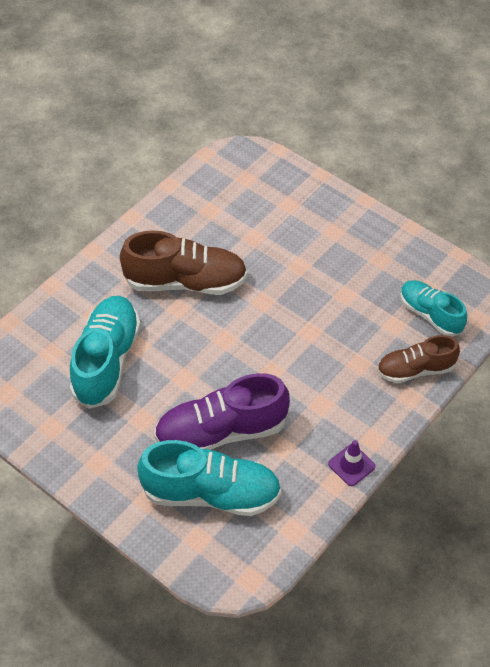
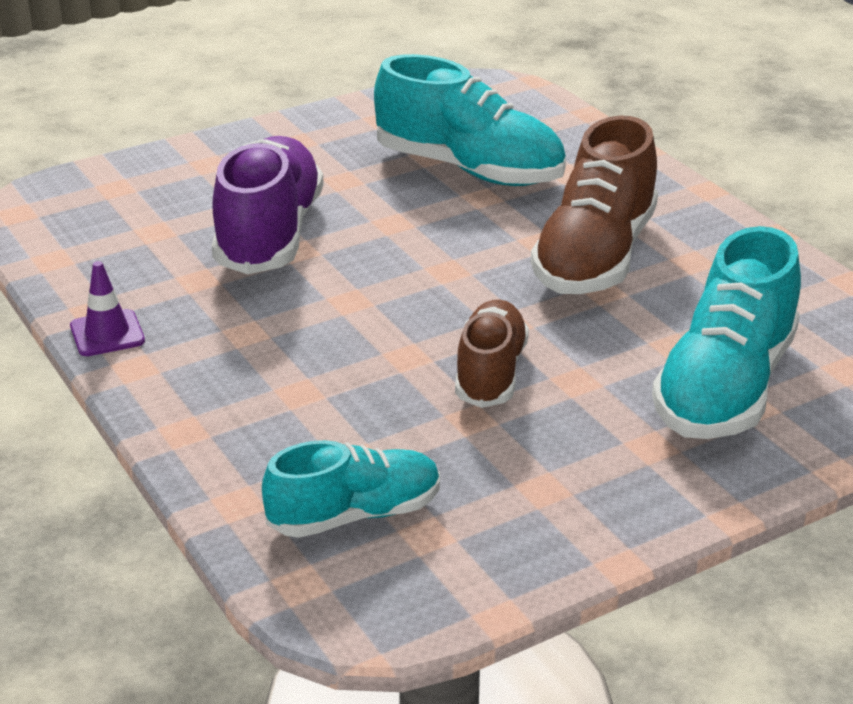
camera: 110 degrees right, 20 degrees down
turquoise shoe [137,440,281,516] -> turquoise shoe moved to [652,226,801,439]
brown shoe [377,335,460,383] -> brown shoe moved to [455,300,529,408]

